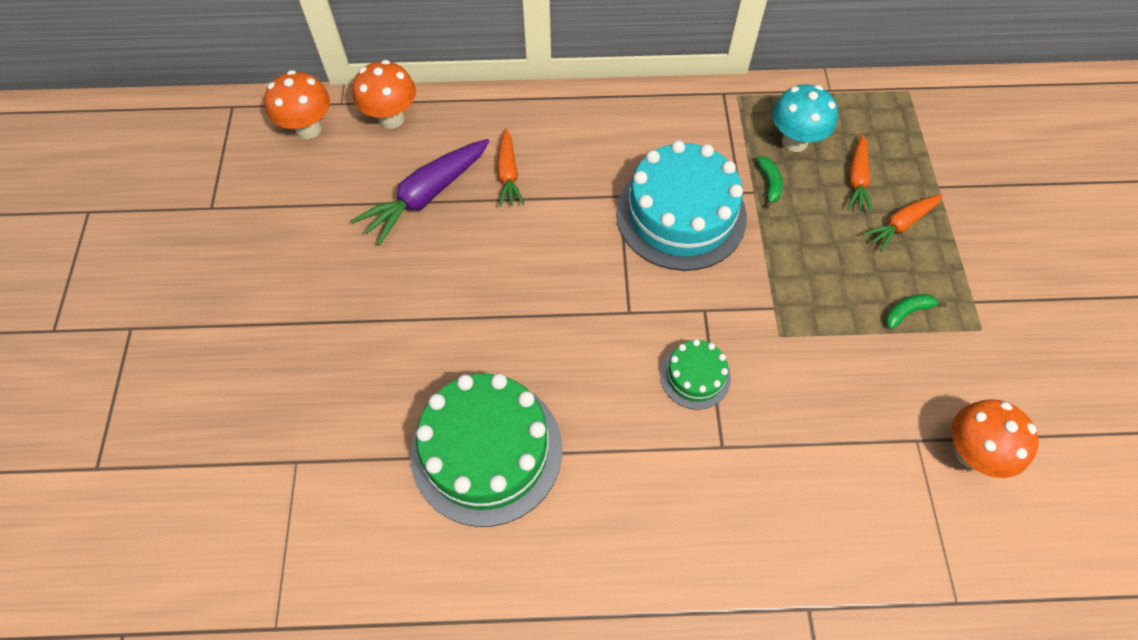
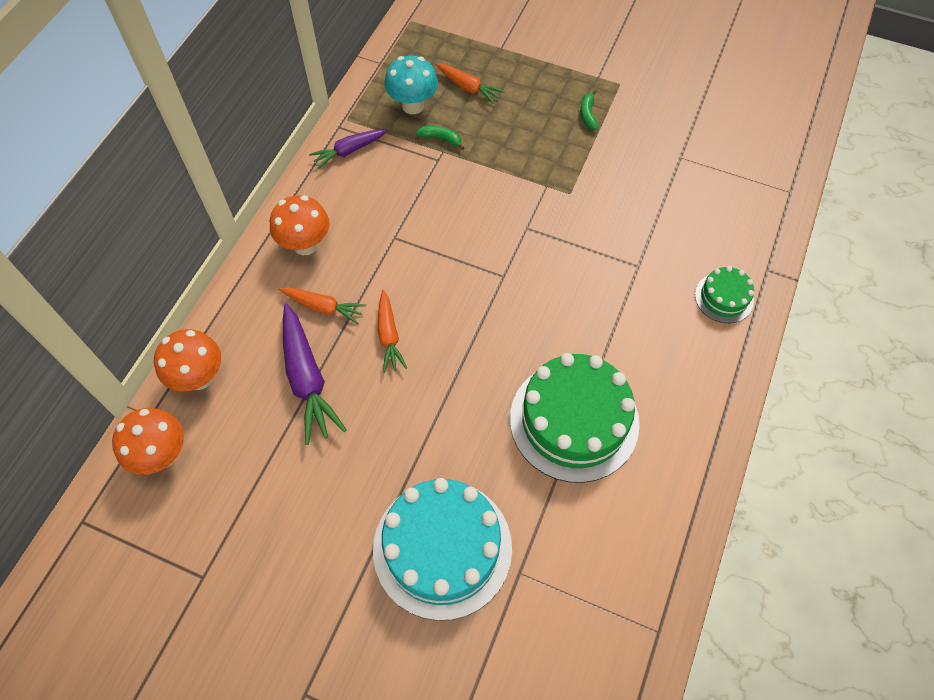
camera: 65 degrees left, 0 degrees up
turquoise cake [616,140,747,271] -> turquoise cake moved to [373,478,512,621]
green cake [660,339,731,409] -> green cake moved to [695,266,754,323]
orange carrot [863,194,943,252] -> orange carrot moved to [378,290,407,373]
orange mushroom [952,399,1039,478] -> orange mushroom moved to [270,195,329,255]
none -> purple carrot [309,129,388,169]

